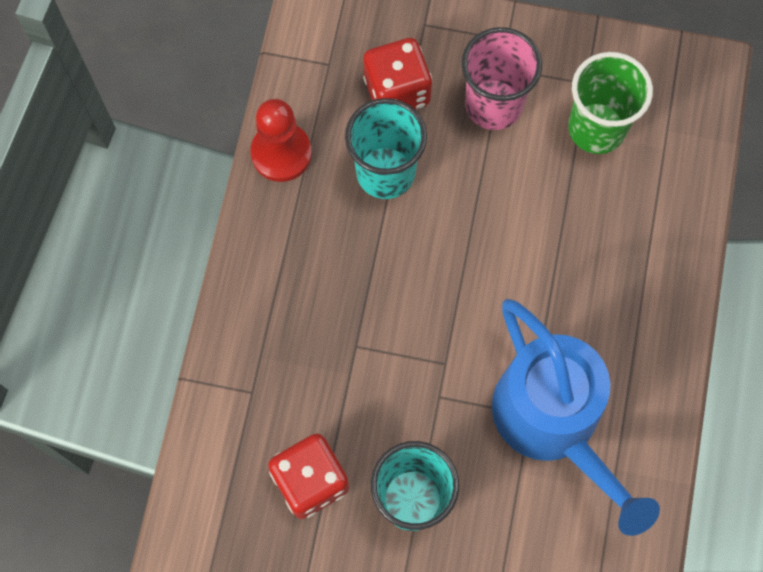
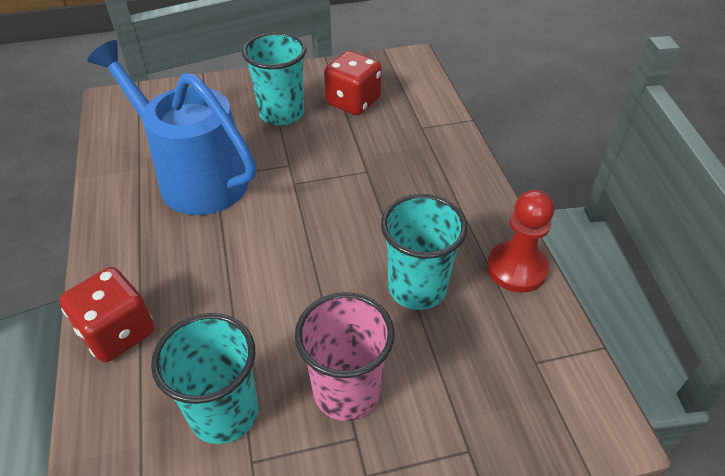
camera: 155 degrees right, 25 degrees down
red dice [363,38,432,110] -> red dice moved to [59,267,154,362]
green cup [568,52,653,154] -> turquoise cup [151,313,258,444]

